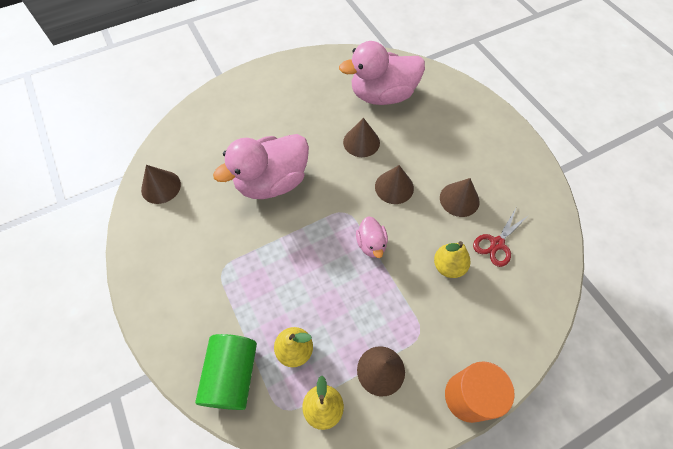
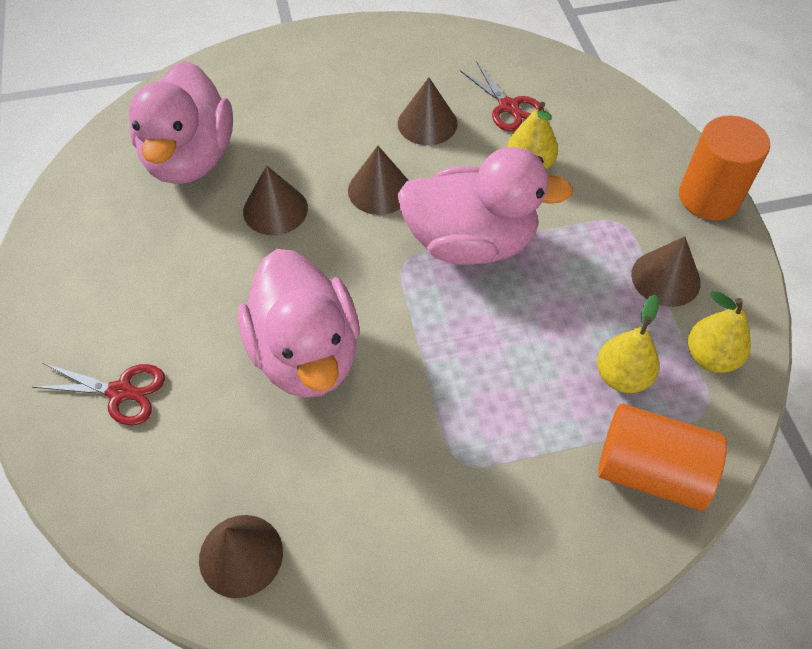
camera: 75 degrees left, 5 degrees down
green cylinder [195,334,257,410] -> orange cylinder [598,404,727,511]
pink duck [356,216,388,258] -> pink duck [397,147,574,265], size x2.12
none -> red scissors [32,363,165,426]

